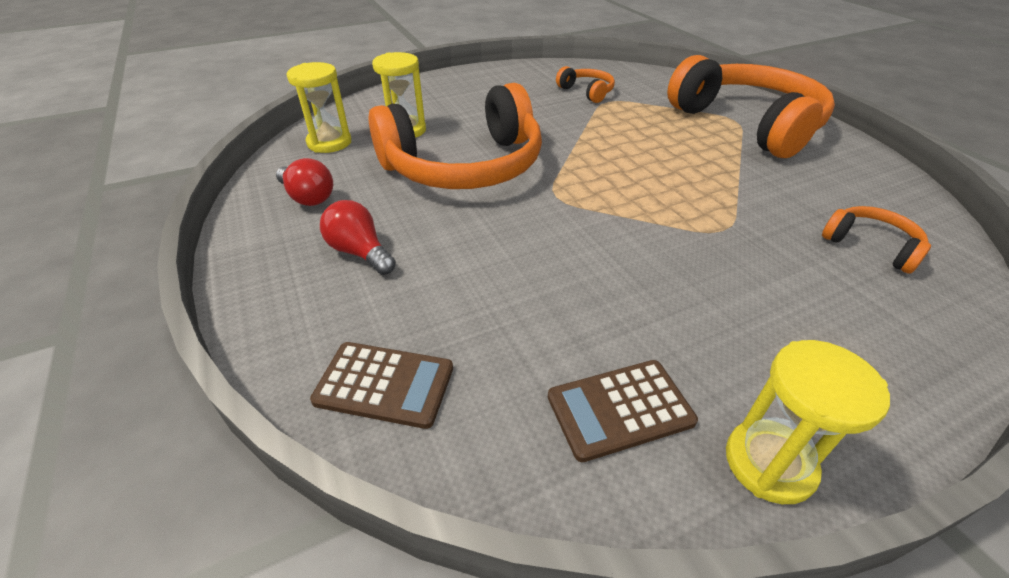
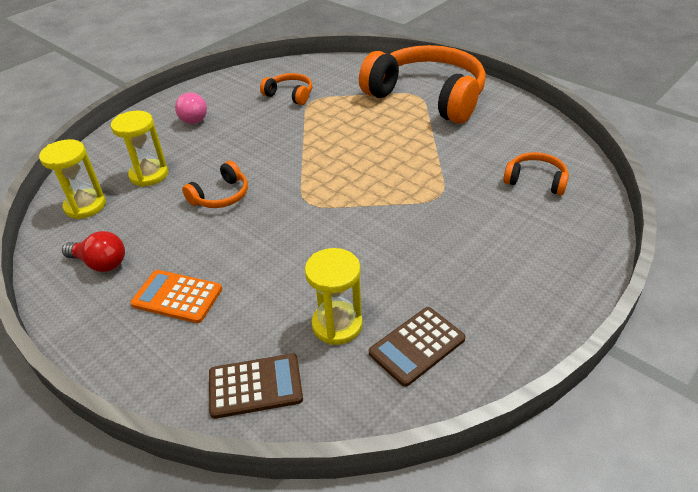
camera: 20 degrees left, 0 degrees up
red light bulb [320,200,396,275] -> orange calculator [130,270,222,323]
orange headphones [368,83,542,189] -> orange headphones [182,161,248,208], size x0.43
yellow hourglass [726,340,890,504] -> yellow hourglass moved to [305,248,363,345]
none -> pink light bulb [175,92,207,124]

